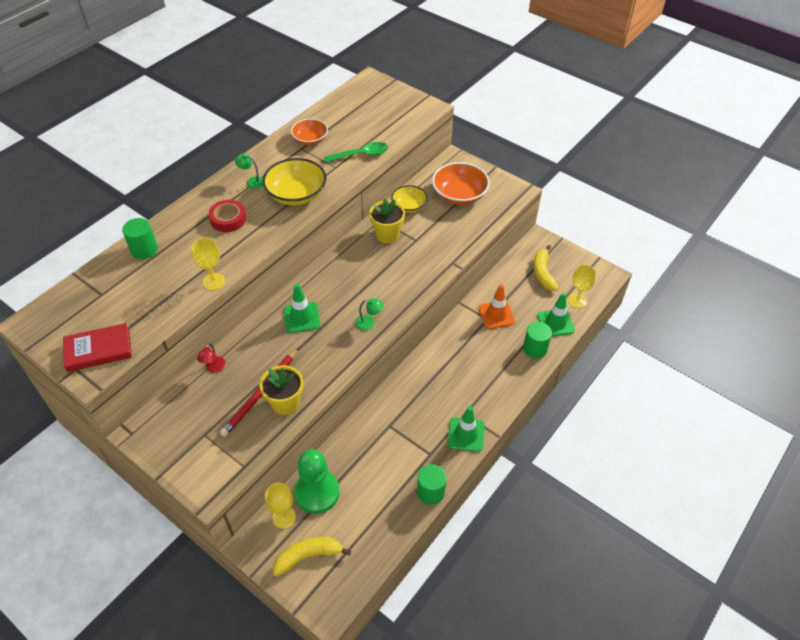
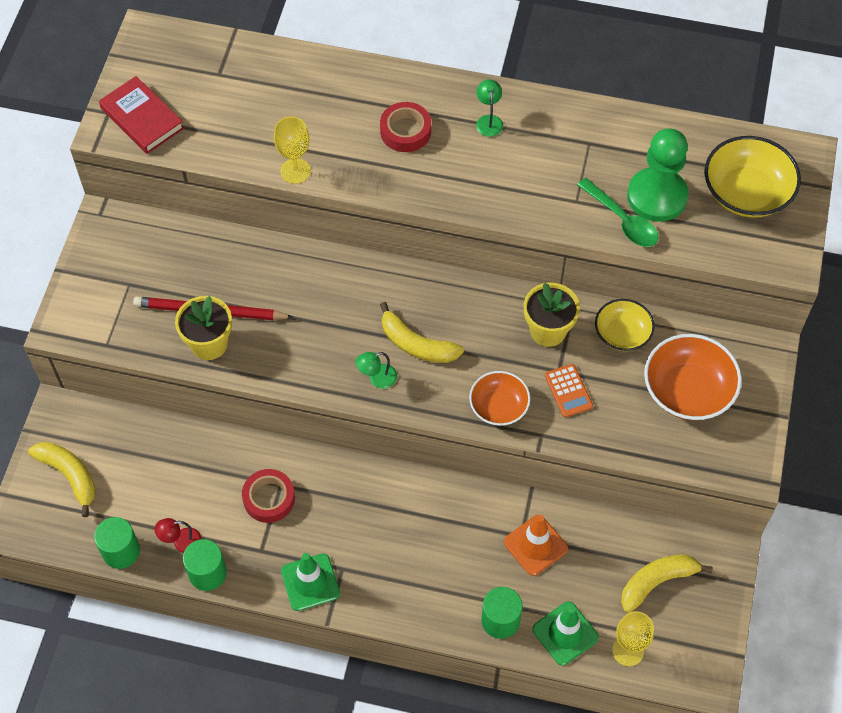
camera: 65 degrees right, 10 degrees up
green cylinder [122,218,158,259] -> green cylinder moved to [94,517,140,569]
red lamp [197,343,226,373] -> red lamp moved to [154,518,202,553]
yellow bowl [262,158,326,205] -> yellow bowl moved to [704,136,801,217]
yellow goblet [265,483,296,529] -> none
green traffic cone [284,284,320,333] -> none
orange bowl [291,119,328,145] -> orange bowl moved to [469,371,530,426]
green pawn [294,449,340,514] -> green pawn moved to [627,129,689,222]
green lamp [355,299,383,330] -> green lamp turned 90 degrees clockwise [356,352,397,389]
none -> red tape [242,469,295,523]
none -> yellow banana [380,302,464,363]
none -> orange calculator [545,364,593,417]

